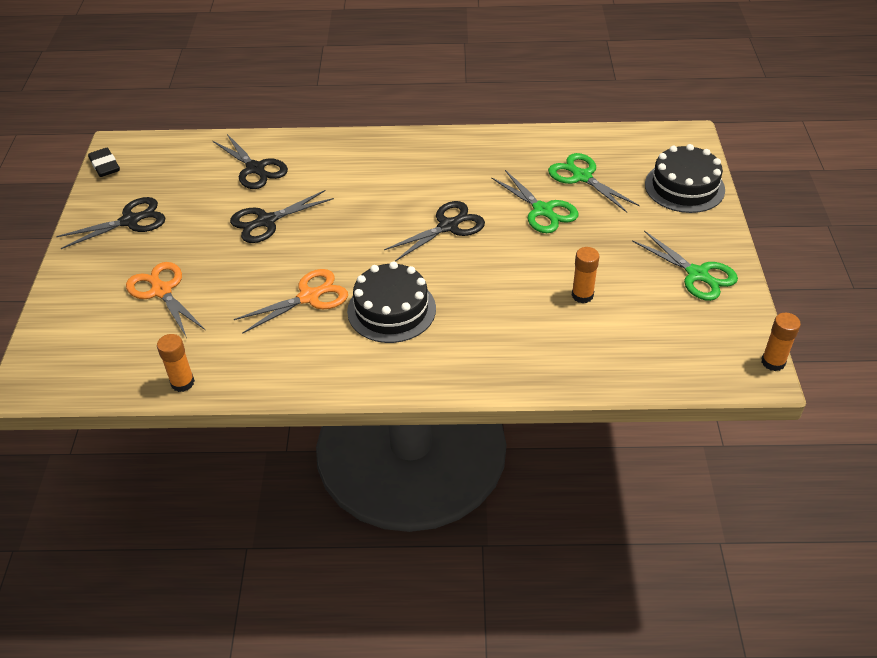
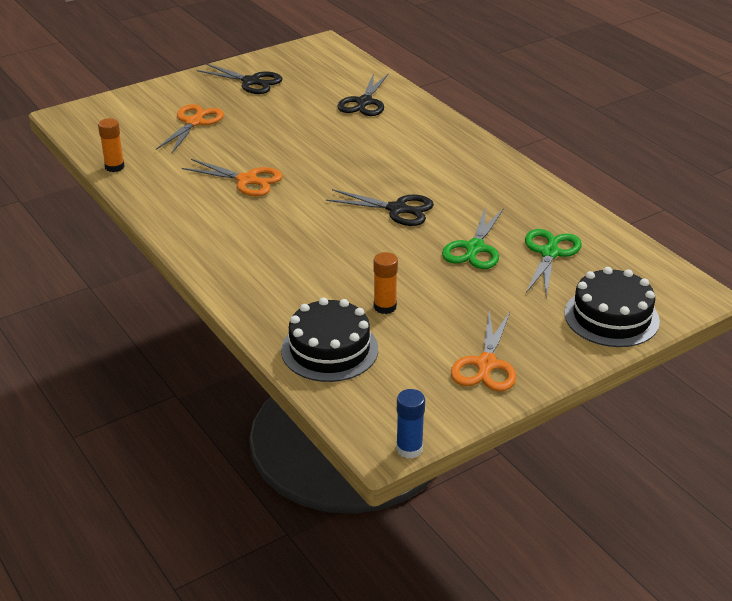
camera: 55 degrees right, 10 degrees down
black eraser [88,148,120,177] -> none
black scissors [230,190,334,243] -> none
black cake [347,261,436,343] -> black cake moved to [281,297,378,382]
green scissors [632,231,738,301] -> orange scissors [451,310,516,392]
orange glue stick [761,313,801,371] -> blue glue stick [396,389,425,459]

